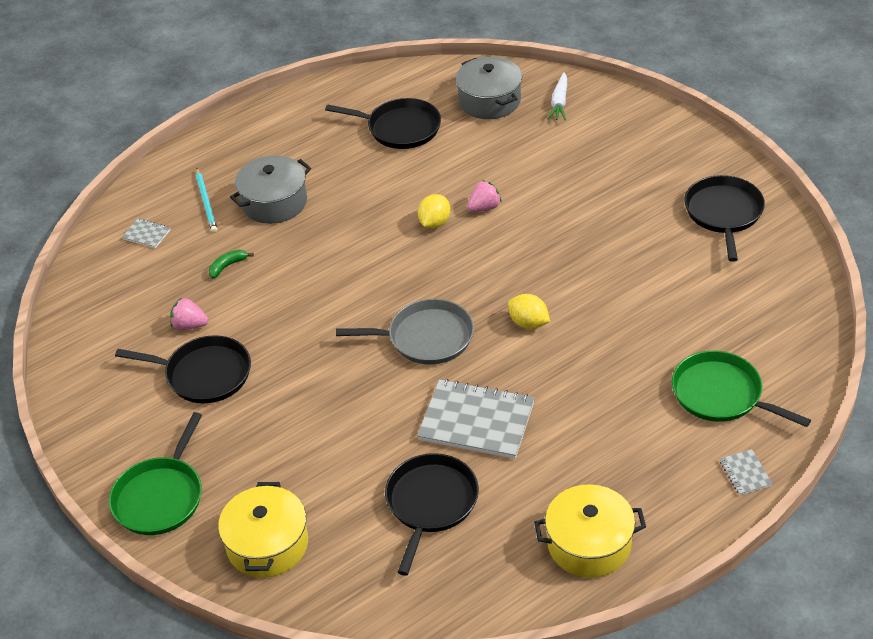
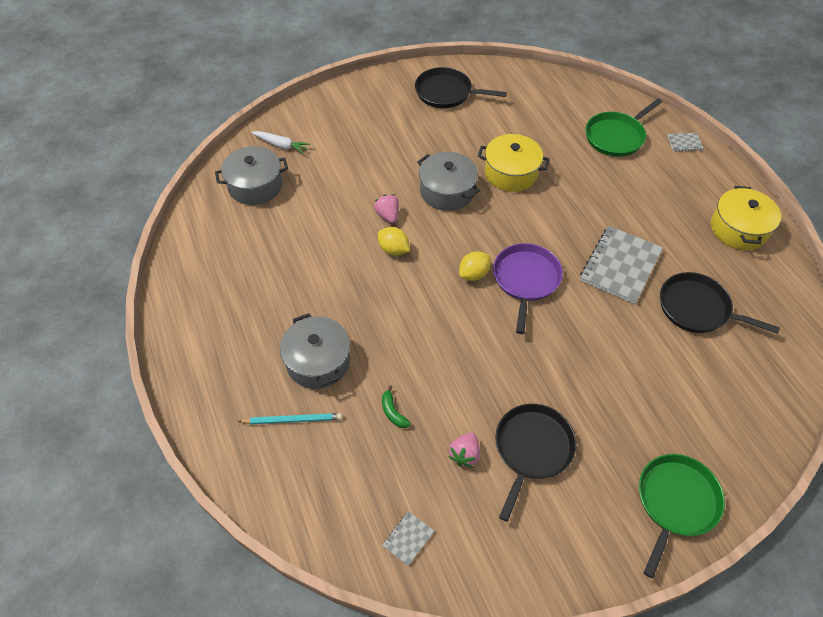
camera: 80 degrees left, 10 degrees up
green pan [109,412,202,535] -> green pan turned 90 degrees counterclockwise [639,454,725,578]
grey notebook [122,218,171,248] -> grey notebook moved to [382,511,434,566]
yellow pot [218,482,308,578] -> yellow pot moved to [478,134,550,192]
black pan [325,98,441,149] -> none
grey pan [336,299,474,364] -> purple pan [493,243,563,334]
yellow lemon [508,294,550,329] -> yellow lemon moved to [459,251,491,281]
none -> grey pot [417,152,480,211]

